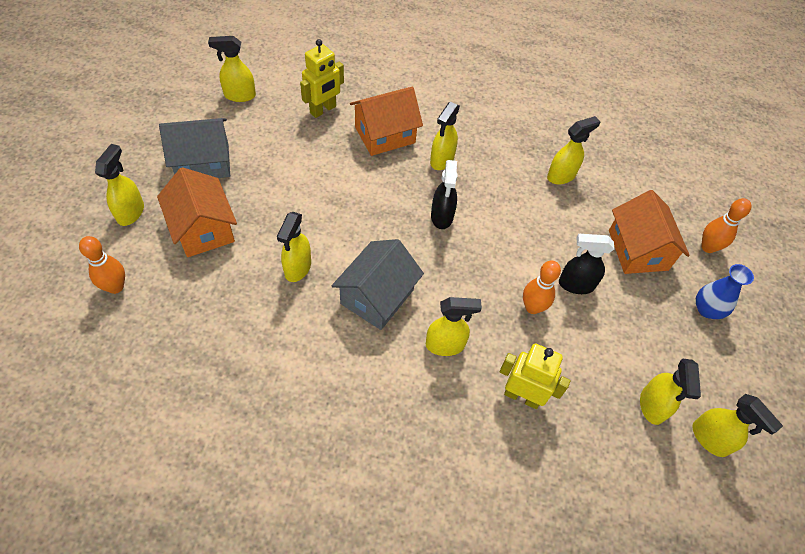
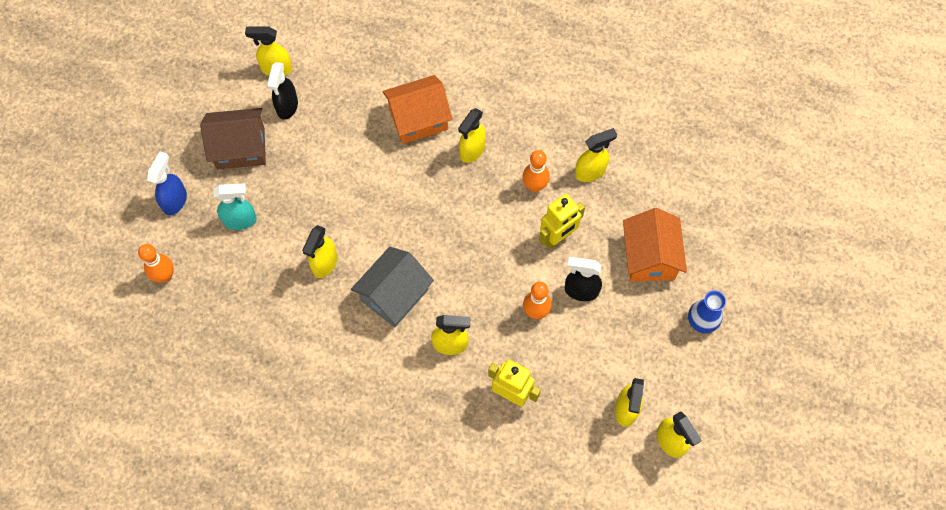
camera: 10 degrees right, 10 degrees up
yellow spray bottle [95,144,144,226] -> blue spray bottle [147,152,187,215]
orange house [157,167,237,257] -> turquoise spray bottle [213,183,257,230]
grey house [159,118,230,178] -> brown house [200,108,266,169]
yellow robot [300,39,344,118] -> yellow robot moved to [539,194,585,249]
black spray bottle [431,160,458,229] -> black spray bottle moved to [267,62,298,120]
orange bowling pin [701,198,751,253] -> orange bowling pin moved to [522,150,550,192]

